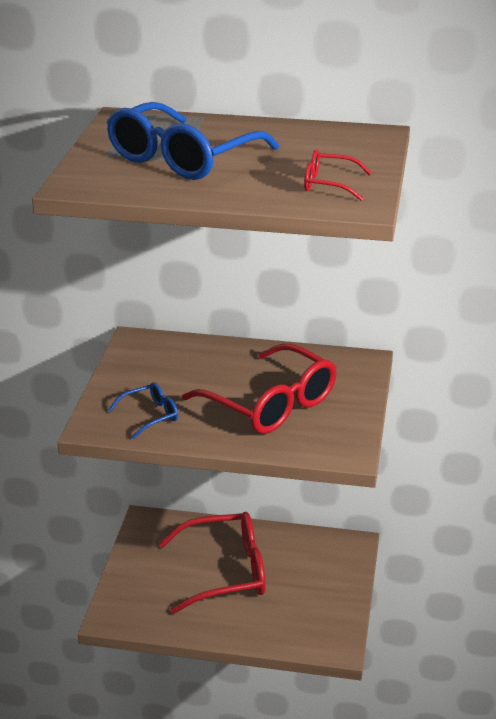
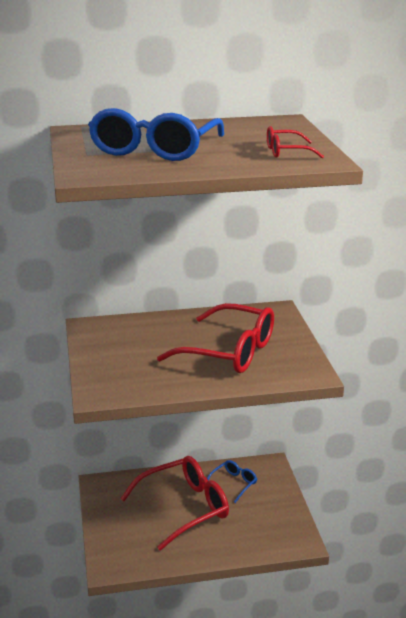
camera: 20 degrees left, 5 degrees down
blue glasses [108,382,178,439] -> blue glasses moved to [207,460,257,503]

